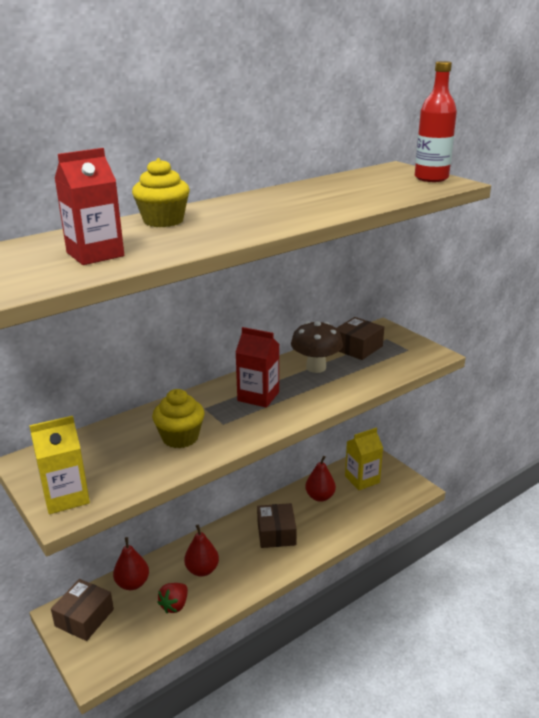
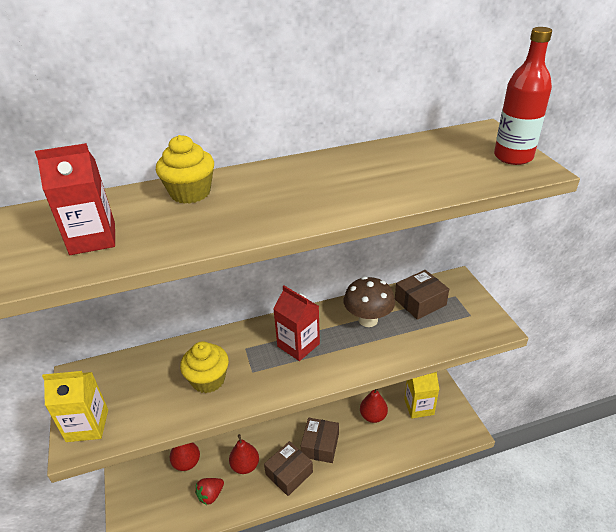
camera: 20 degrees right, 10 degrees up
brown box [51,579,114,641] -> brown box moved to [264,441,313,496]

